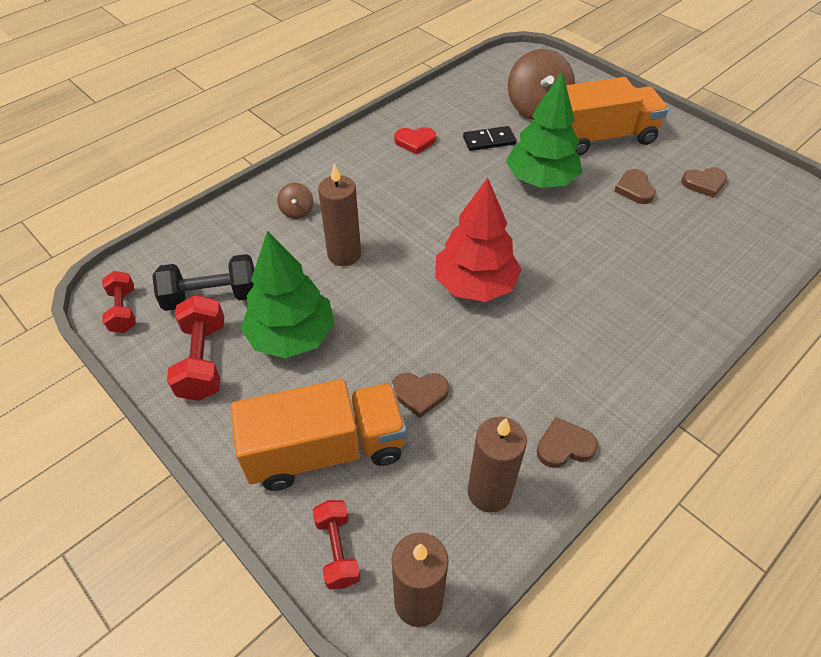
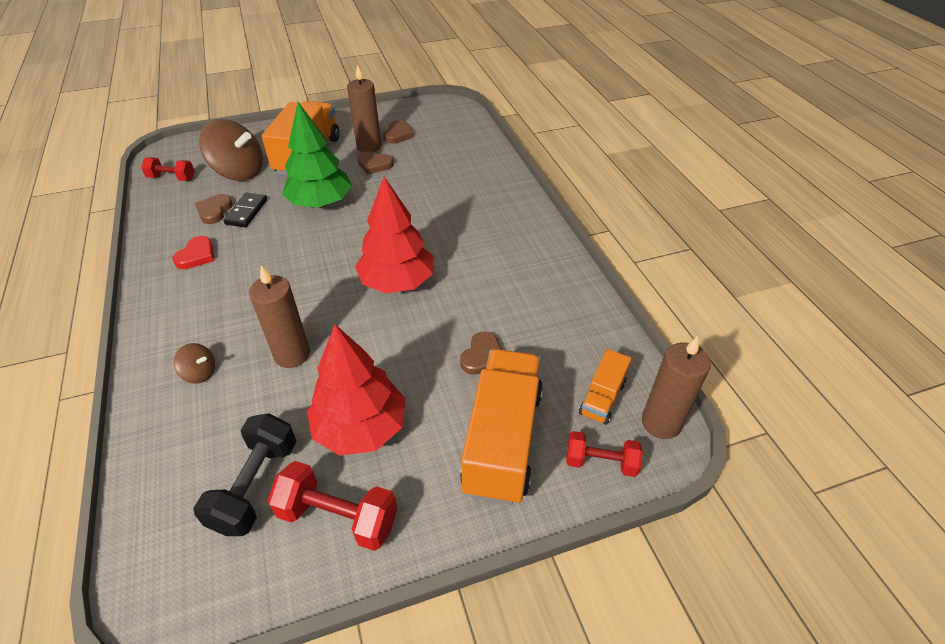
camera: 65 degrees left, 5 degrees down
red dumbbell [102,271,136,333] -> red dumbbell moved to [141,157,195,181]
green tree [241,231,335,358] -> red tree [307,324,406,456]
brown candle [468,417,527,512] -> brown candle moved to [347,64,381,152]
brown heart [537,417,598,468] -> brown heart moved to [195,194,233,224]
none -> orange truck [579,349,631,425]

